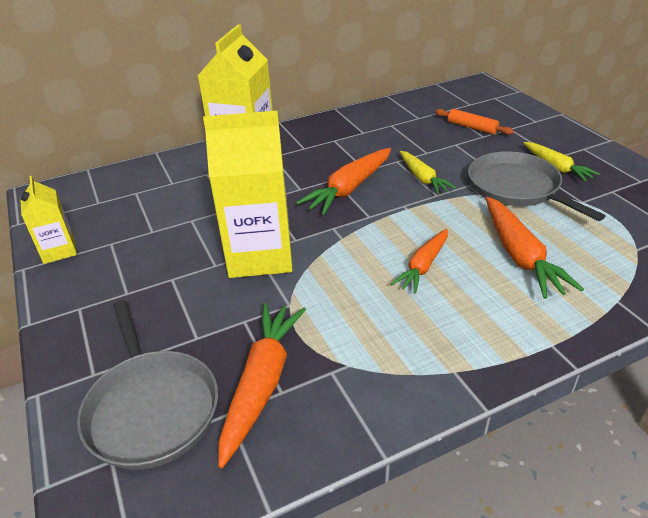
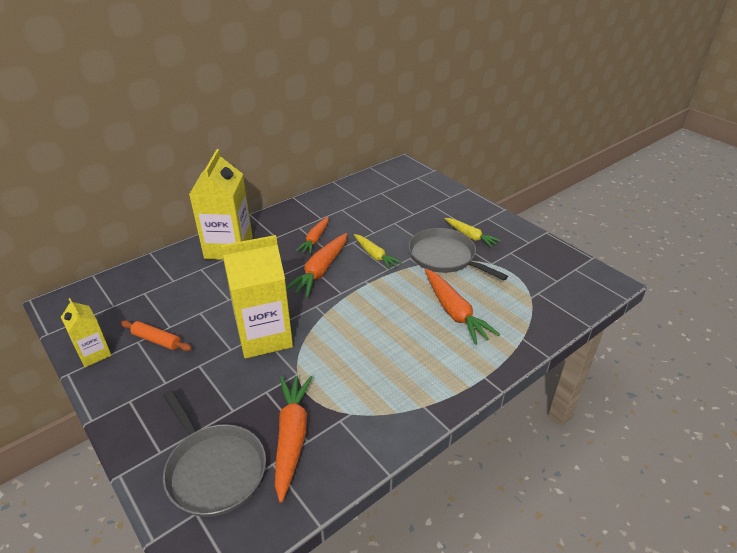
camera: 15 degrees left, 0 degrees up
orange carrot [391,229,448,294] -> orange carrot moved to [296,217,329,254]
orange rolling pin [435,109,514,135] -> orange rolling pin moved to [121,320,192,351]

